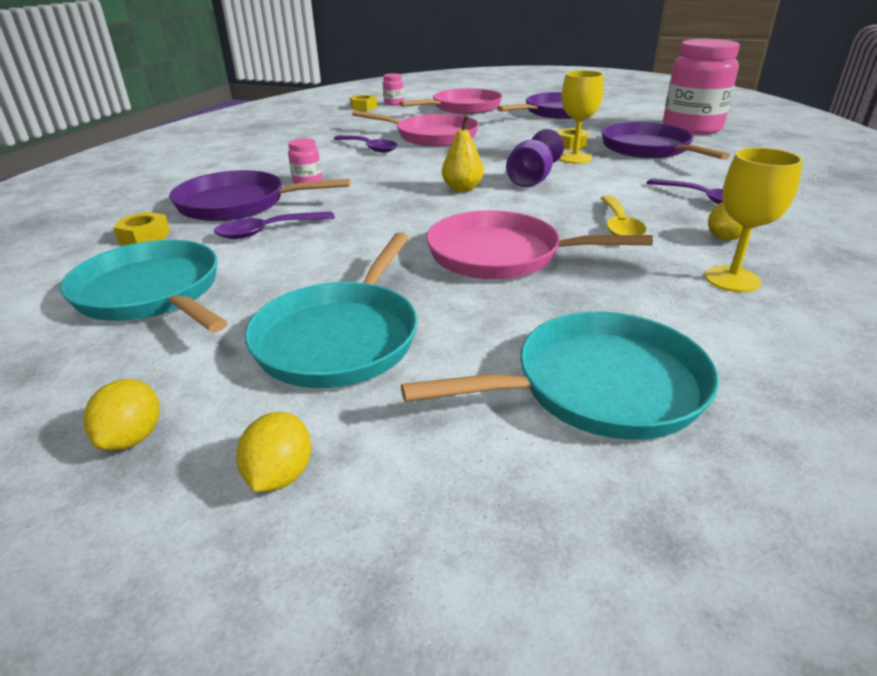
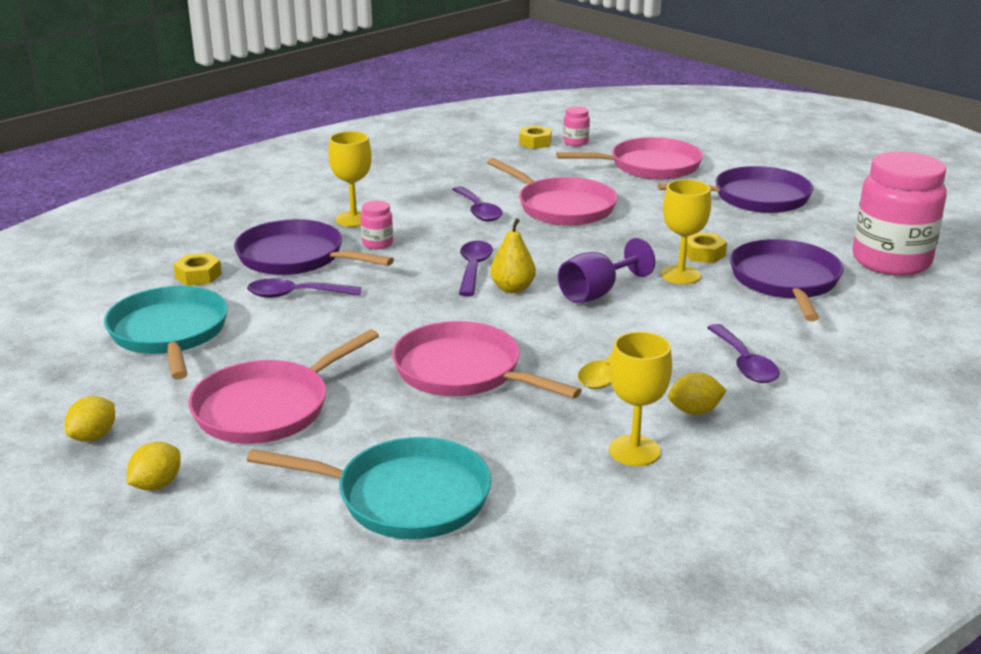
camera: 25 degrees right, 5 degrees down
turquoise pan [245,233,418,388] -> pink pan [188,329,379,444]
none -> yellow goblet [328,131,372,227]
none -> purple spoon [459,241,493,296]

